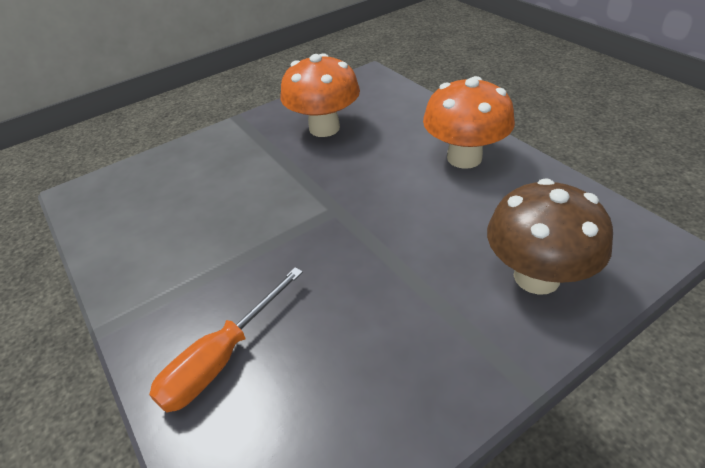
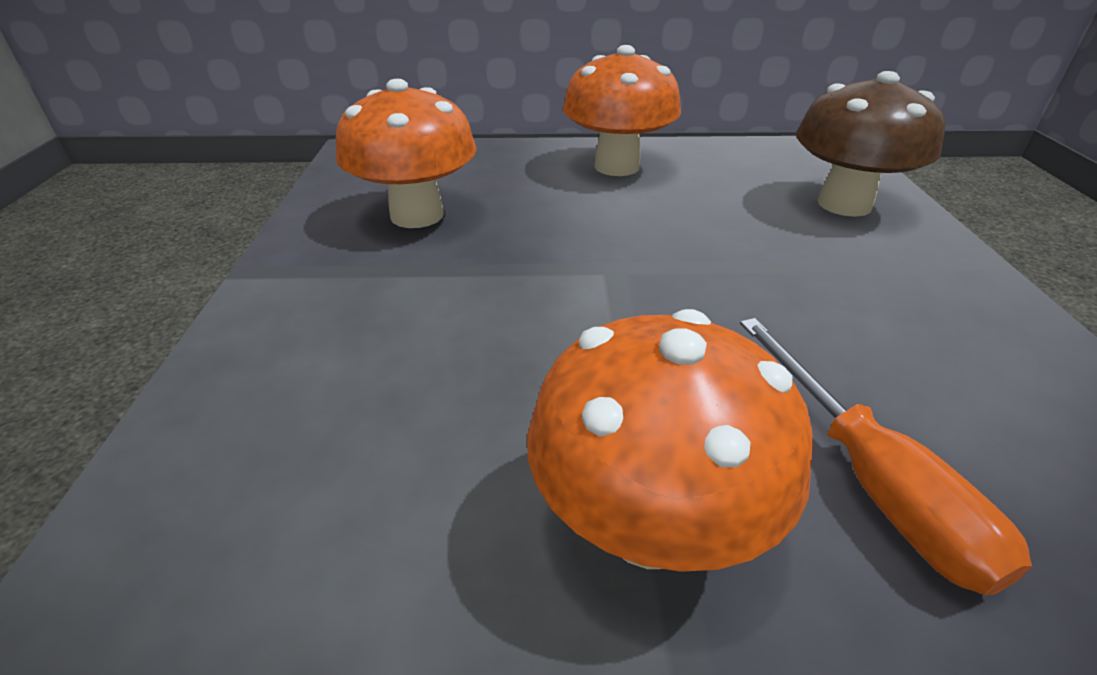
camera: 60 degrees left, 5 degrees down
none -> orange mushroom [527,309,813,572]

